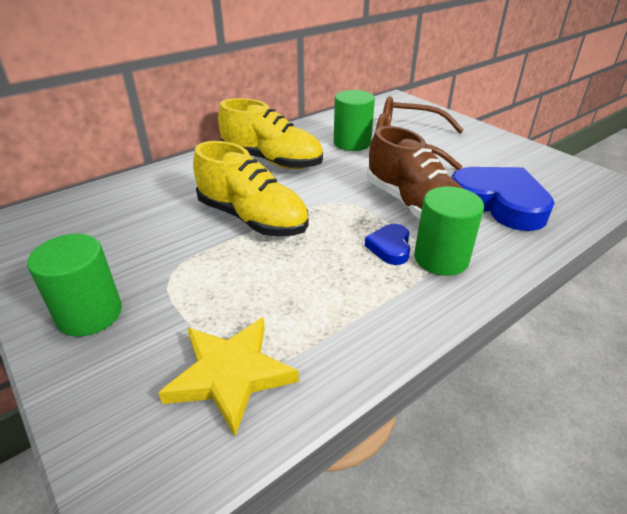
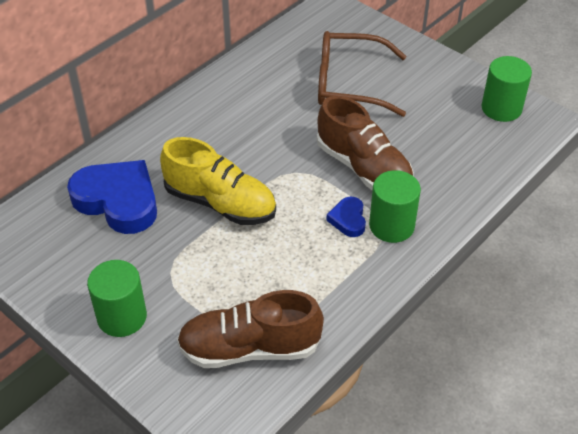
camera: 10 degrees left, 10 degrees up
yellow star [158,317,299,436] -> brown shoe [177,290,324,368]
yellow shoe [218,98,323,169] -> none
green cylinder [334,90,375,151] -> green cylinder moved to [482,56,532,122]
blue heart [451,167,555,231] -> blue heart moved to [67,160,157,234]

